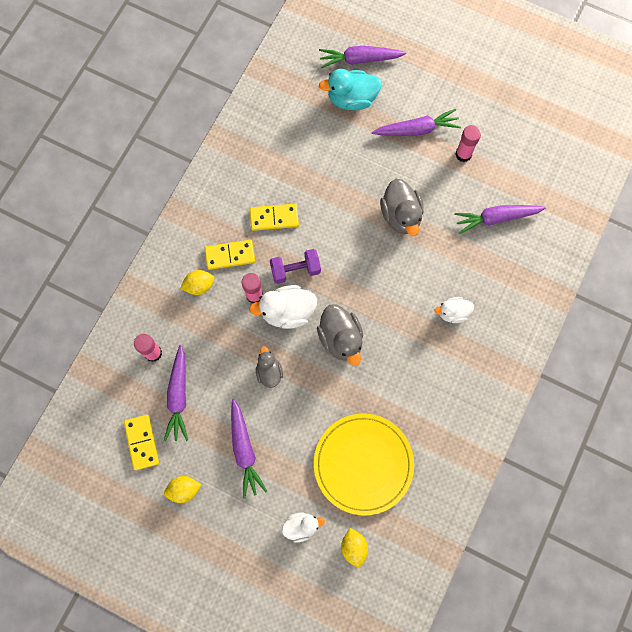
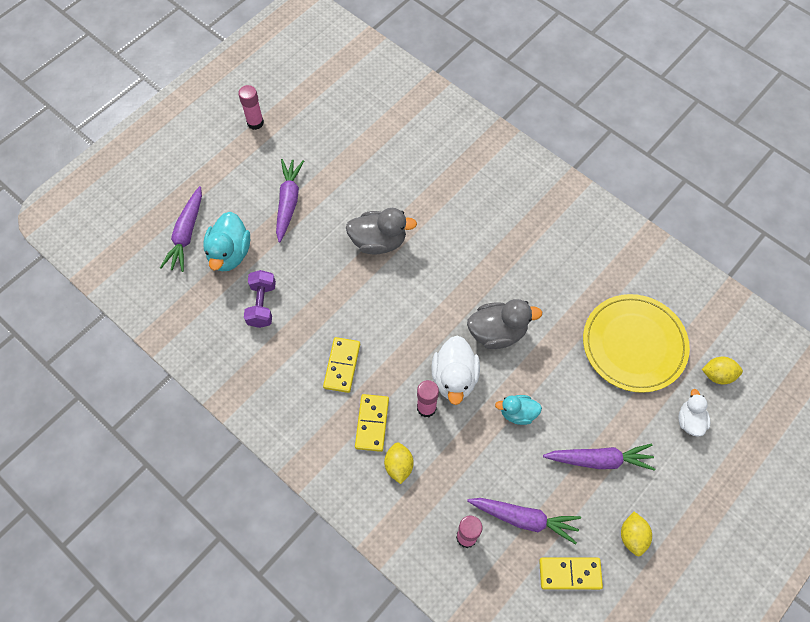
camera: 75 degrees left, 10 degrees down
grey duck [256,346,283,388] -> turquoise duck [495,395,542,425]
purple dumbbell [270,249,321,284] -> purple dumbbell moved to [244,270,276,328]
white duck [434,297,474,323] -> none
purple carrot [454,205,546,234] -> none
pink glue stick [455,125,481,162] -> pink glue stick moved to [238,85,264,130]

